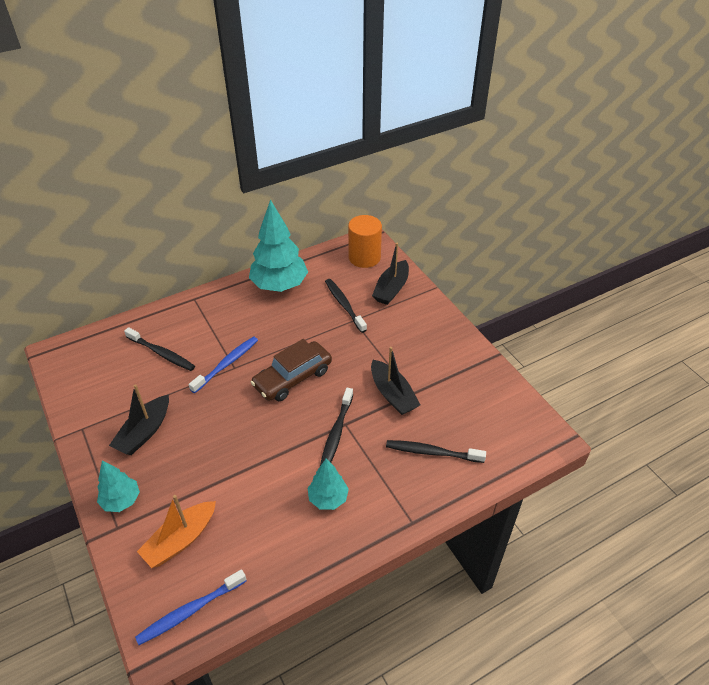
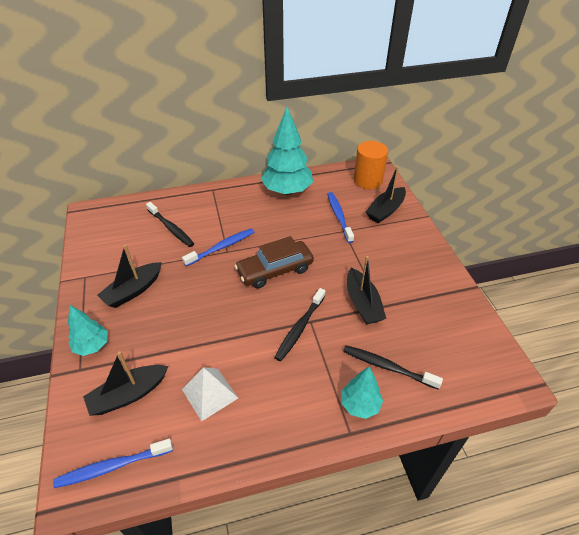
camera: 15 degrees right, 0 degrees up
orange boat [137,495,216,568] -> black boat [83,352,168,416]
turquoise tree [308,458,349,510] -> turquoise tree moved to [341,367,383,419]
black toothbrush [325,279,367,333] -> blue toothbrush [327,192,354,243]
none -> white pyramid [182,367,238,421]

